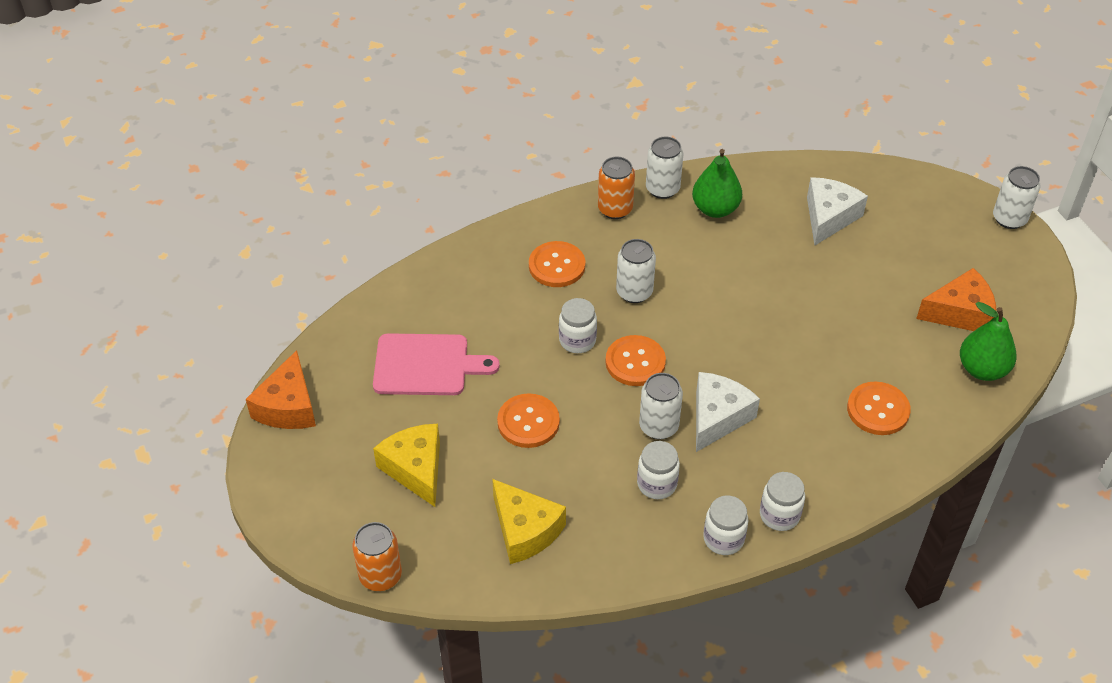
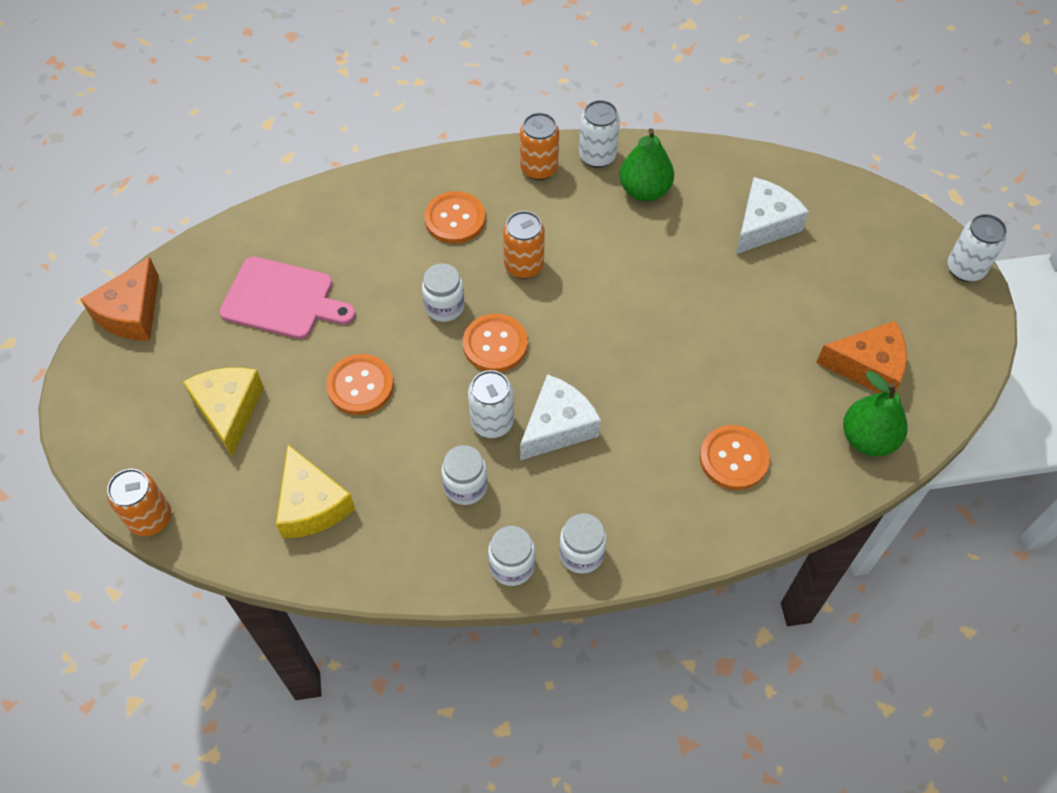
camera: 15 degrees right, 10 degrees up
white can [616,239,656,303] -> orange can [503,211,545,279]

